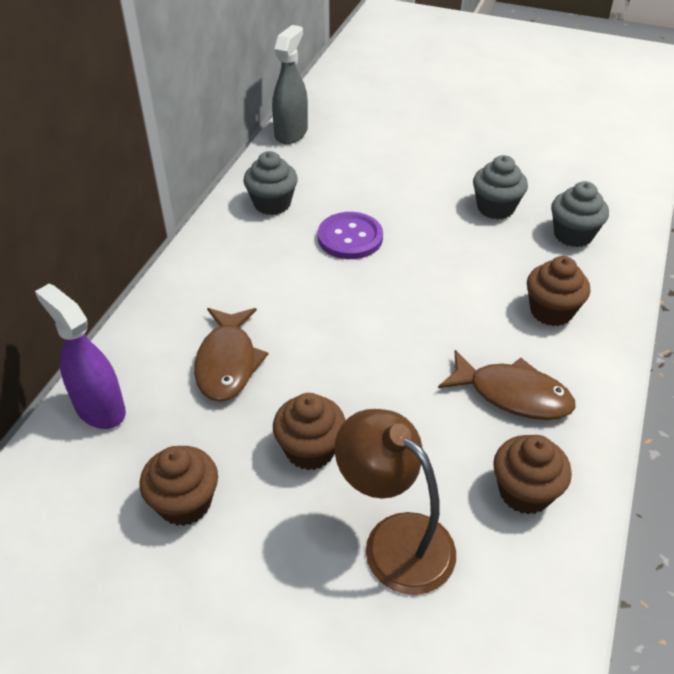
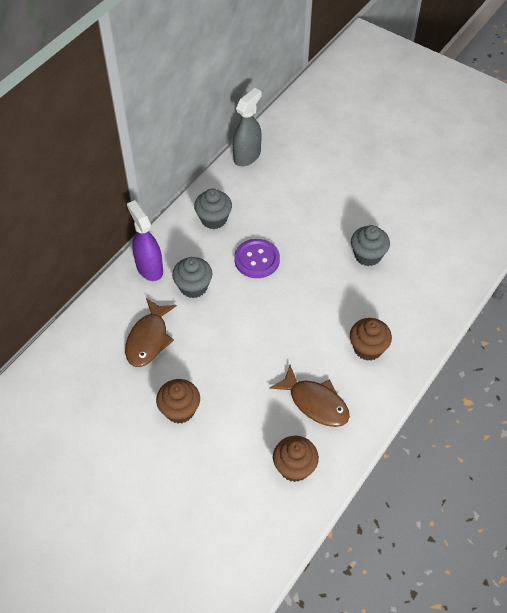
camera: 15 degrees right, 10 degrees up
purple spray bottle [35,284,126,429] -> purple spray bottle moved to [127,200,163,281]
brown cupcake [139,446,218,526] -> none
brown lamp [335,409,456,595] -> none
grey cupcake [551,181,609,247] -> grey cupcake moved to [172,257,212,298]

